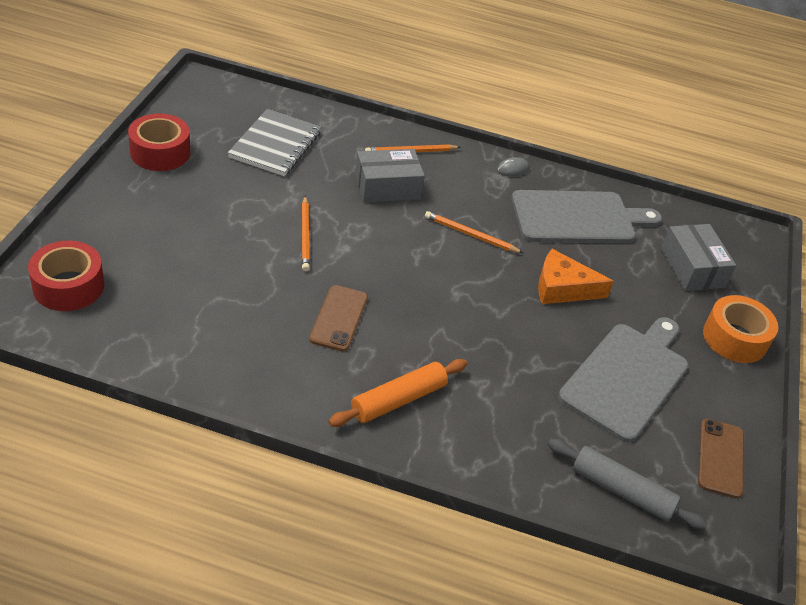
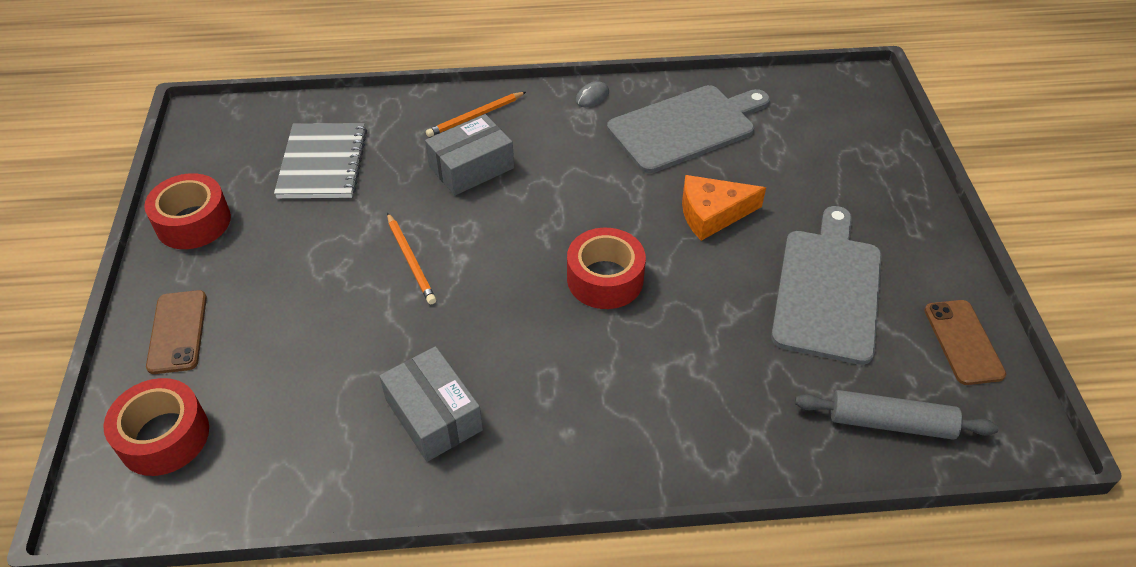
camera: 15 degrees left, 5 degrees up
brown phone [309,285,368,351] -> brown phone moved to [146,290,207,374]
orange rolling pin [328,359,467,427] -> none
orange pencil [425,211,523,253] -> none
grey box [661,224,736,291] -> grey box moved to [379,346,483,462]
orange tape [703,295,778,363] -> none
none -> red tape [567,228,646,309]

